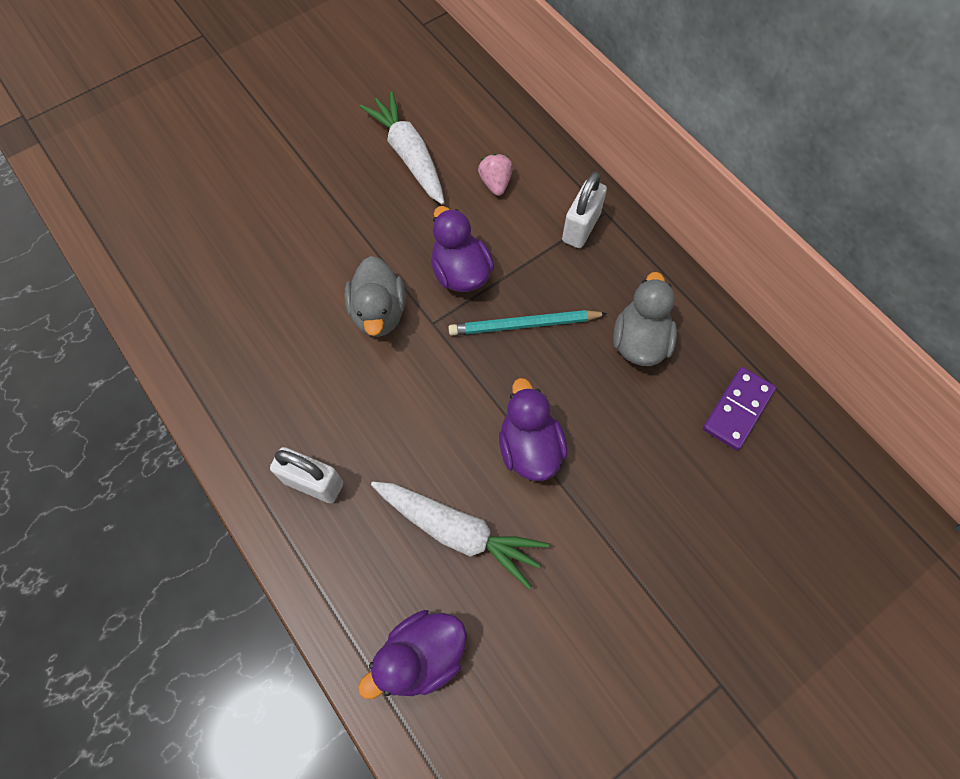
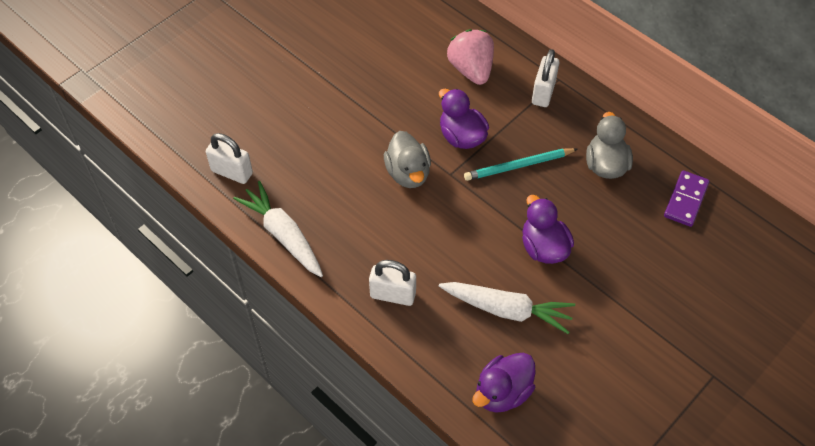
camera: 10 degrees left, 10 degrees down
white carrot [359,92,445,205] -> white carrot moved to [233,181,323,277]
pink strawberry [478,154,513,196] -> pink strawberry [447,29,494,85], size x1.79
none -> white padlock [206,133,253,184]

